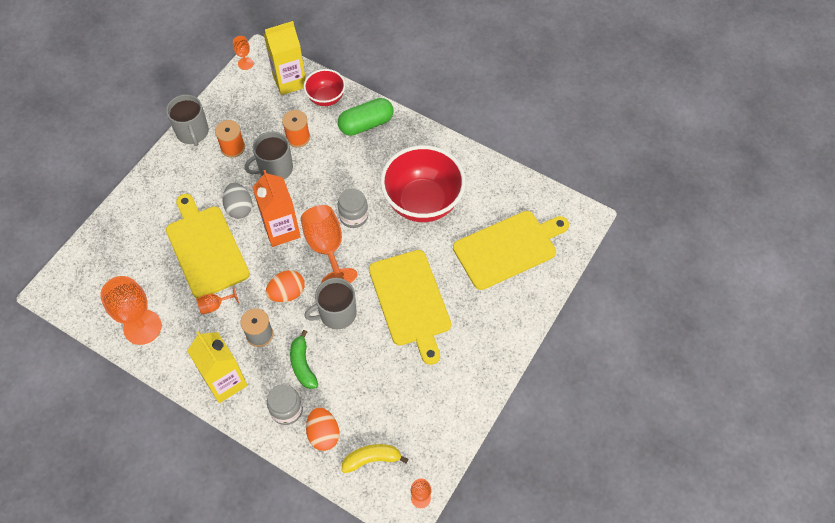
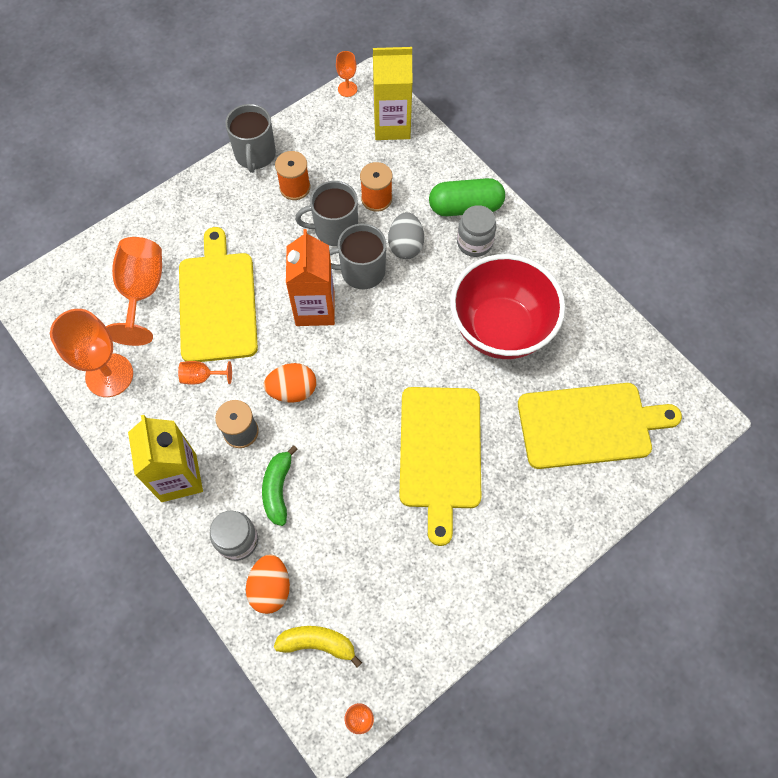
camera: 20 degrees right, 5 degrees up
grey egg [223,183,252,219] -> grey egg moved to [388,212,424,259]
orange goblet [301,205,357,283] -> orange goblet moved to [106,237,162,346]
red bowl [304,69,346,106] -> none
grey mug [304,278,357,329] -> grey mug moved to [329,224,386,289]
grey jar [338,188,368,228] -> grey jar moved to [457,205,496,257]

